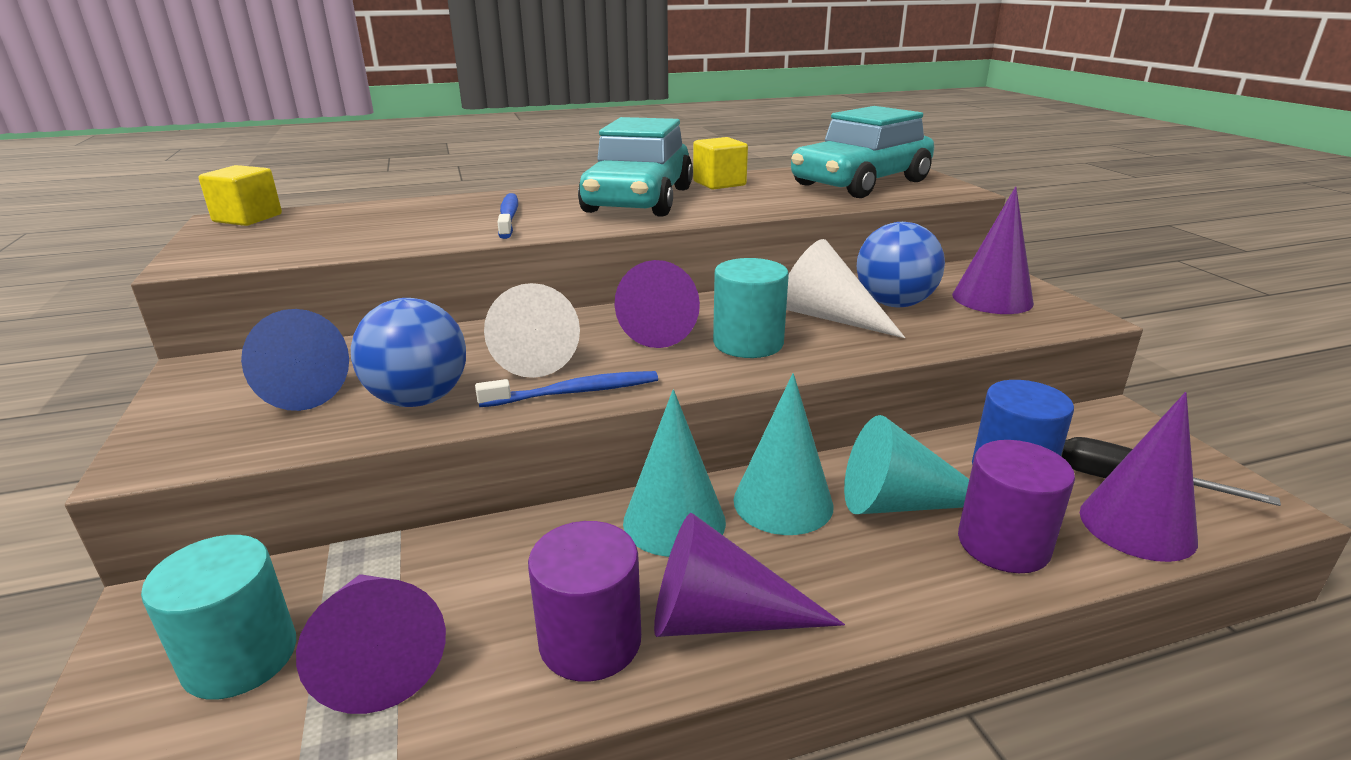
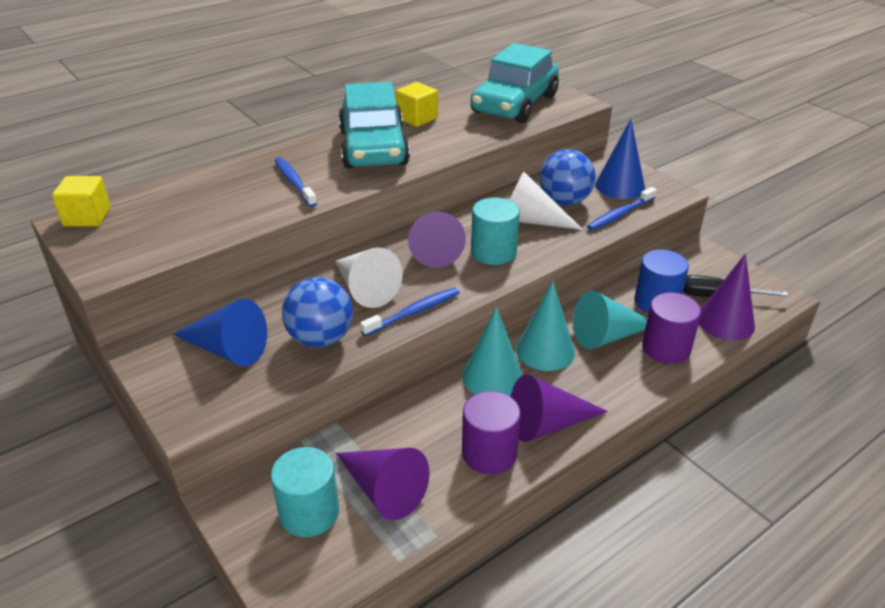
camera: 20 degrees left, 10 degrees up
purple cone [952,187,1034,314] -> blue cone [595,119,645,199]
none -> blue toothbrush [587,187,657,230]

